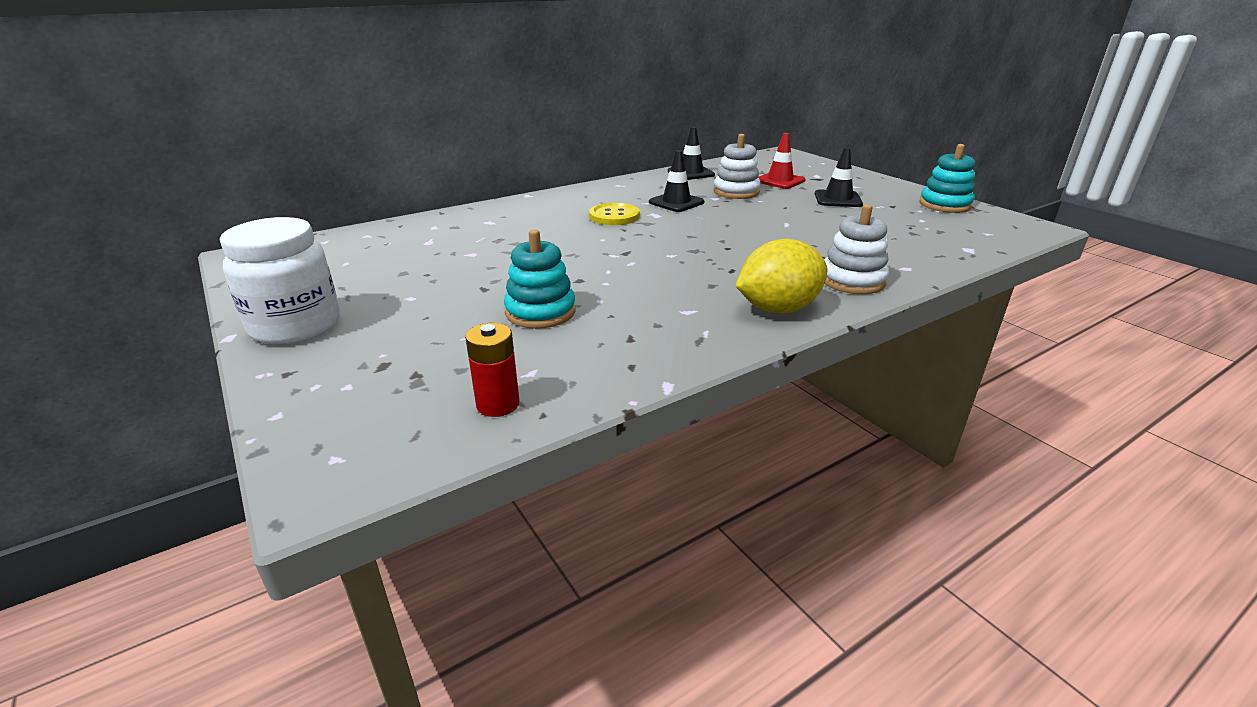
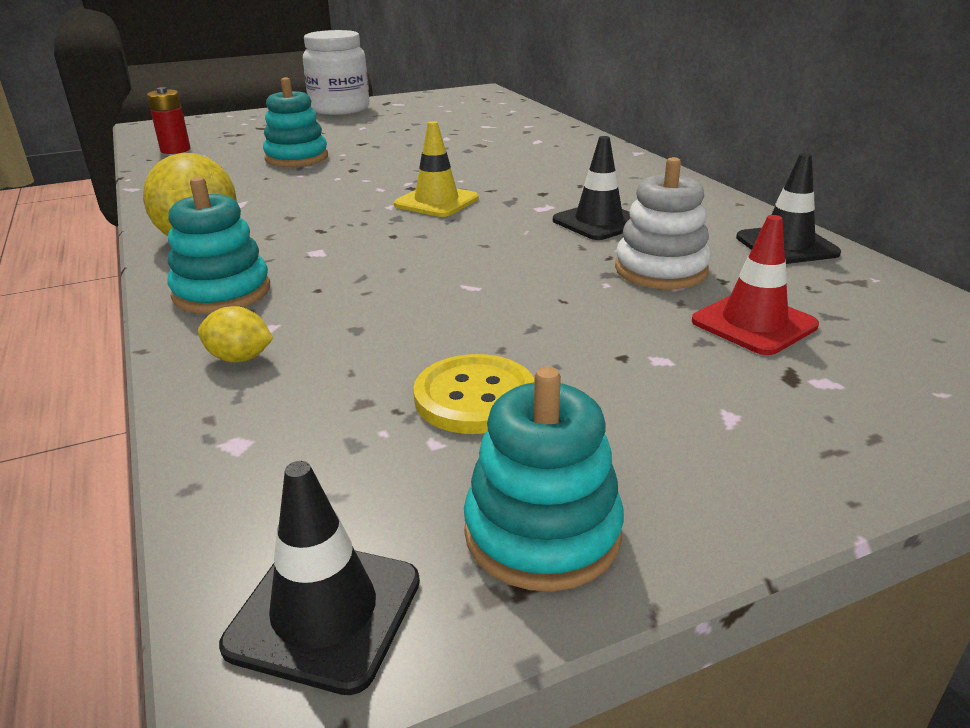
camera: 100 degrees right, 0 degrees up
yellow button [589,203,640,225] -> yellow button moved to [413,354,535,434]
black traffic cone [815,148,863,207] -> black traffic cone moved to [219,461,420,695]
white stacking toy [824,204,889,294] -> turquoise stacking toy [167,177,270,313]
none -> yellow lemon [198,306,273,363]
none -> yellow traffic cone [394,121,479,217]

